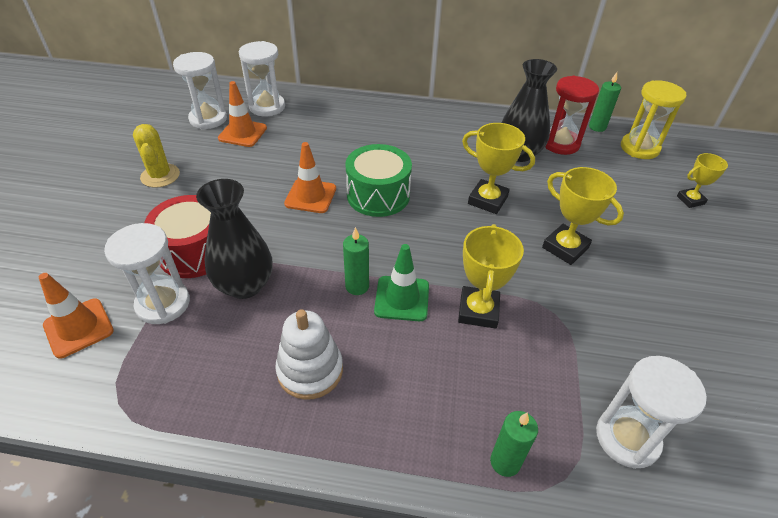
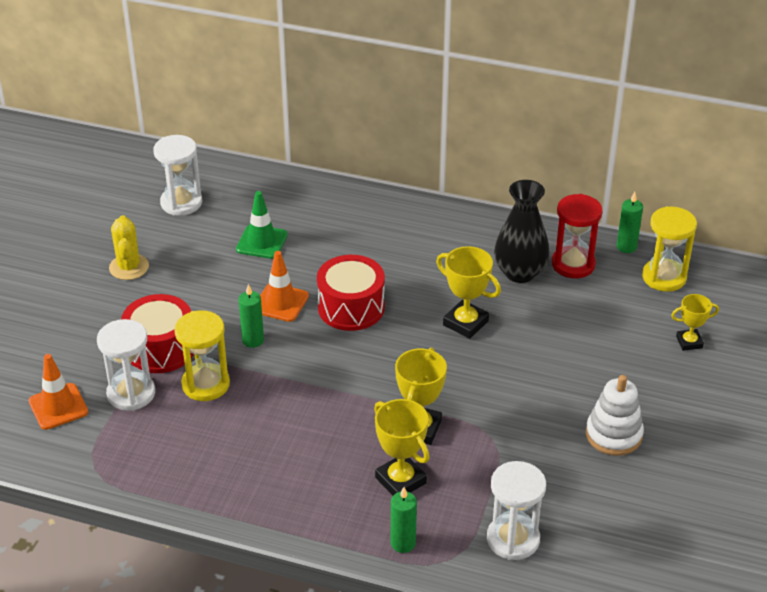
camera: 10 degrees right, 5 degrees down
black vase [196,179,272,299] -> yellow hourglass [174,310,230,401]
orange traffic cone [218,81,267,147] -> none
white hourglass [239,41,285,117] -> none
white stacking toy [275,309,343,400] -> white stacking toy moved to [586,375,644,456]
green candle [343,227,369,295] -> green candle moved to [238,284,264,348]
green drum [345,144,412,217] -> red drum [317,255,385,331]
green traffic cone [374,244,429,321] -> green traffic cone moved to [236,191,288,259]
yellow trophy [542,167,624,265] -> yellow trophy moved to [374,399,430,495]

